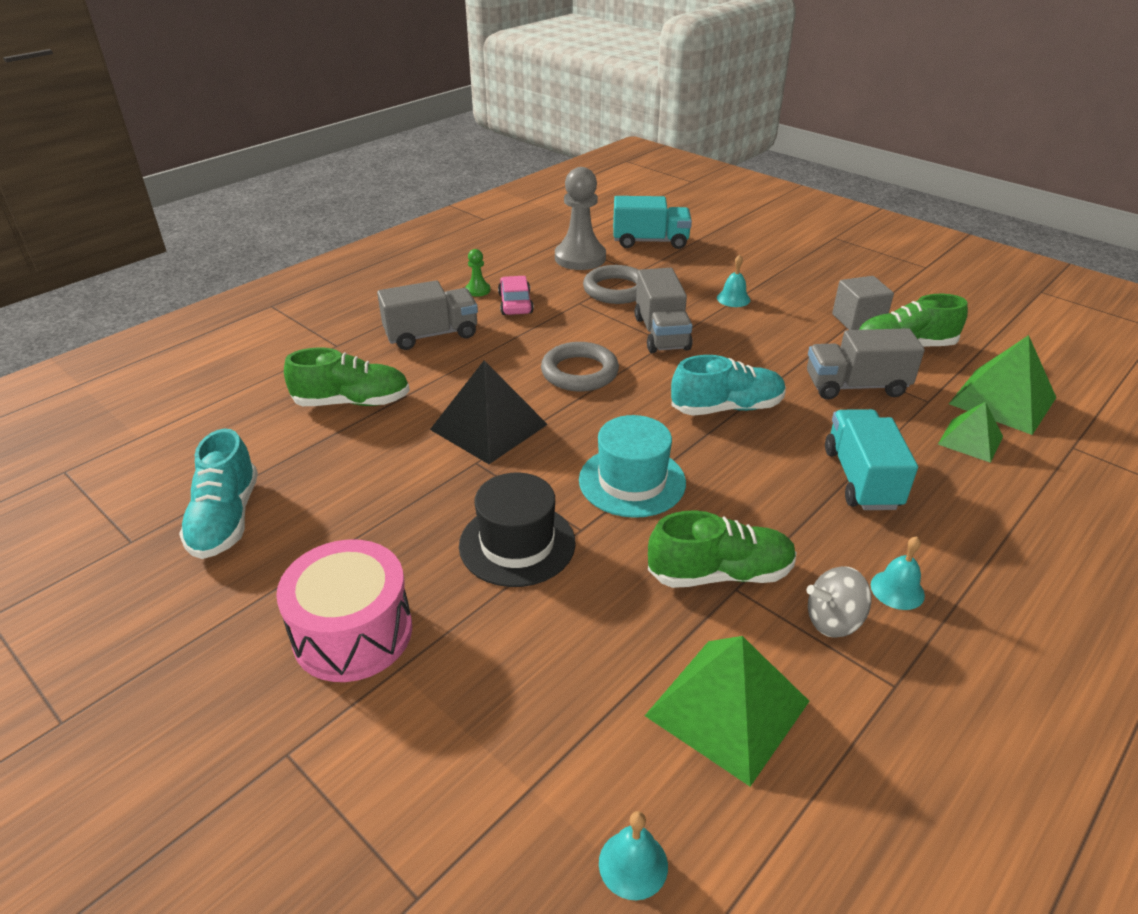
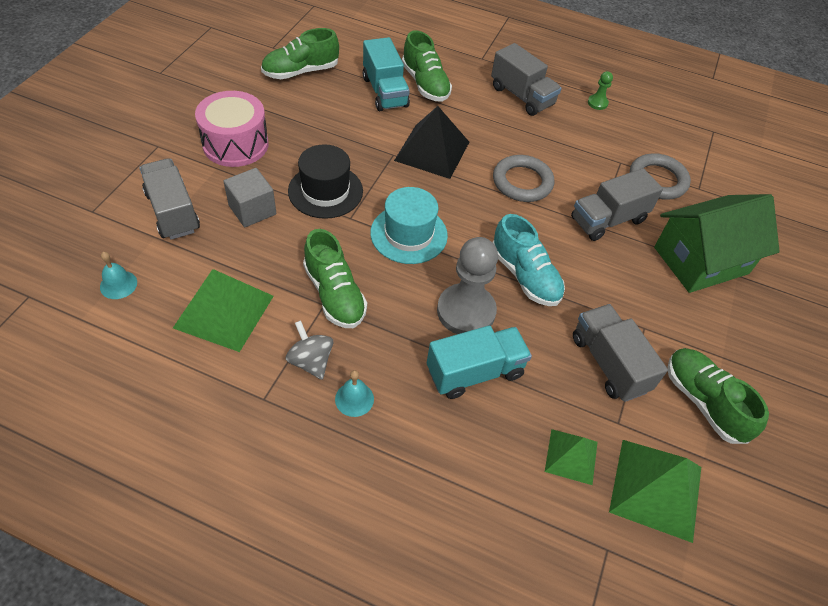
camera: 65 degrees right, 15 degrees up
turquoise shoe [179,429,258,559] -> green shoe [261,28,339,79]
pink car [498,276,534,315] -> none
grey pawn [555,167,606,270] -> grey pawn moved to [437,237,498,334]
turquoise truck [613,196,692,249] -> turquoise truck moved to [363,37,410,111]
turquoise bell [717,255,750,307] -> green house [654,194,780,293]
grey cube [832,276,894,330] -> grey cube moved to [223,168,276,227]
none -> grey truck [139,158,200,240]

